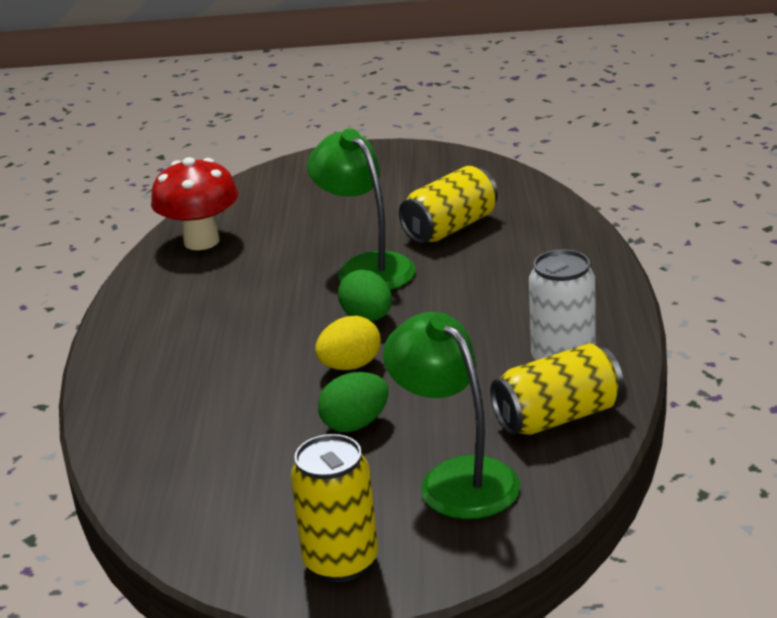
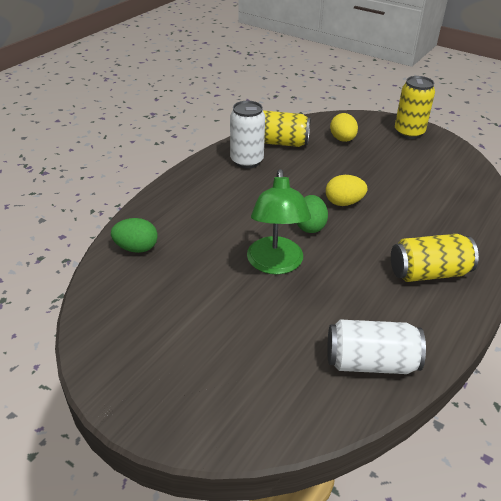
camera: 150 degrees left, 10 degrees up
red mushroom [151,157,238,250] -> white can [327,319,426,374]
green egg [318,372,389,432] -> green egg moved to [111,218,157,253]
green lamp [383,312,520,519] -> yellow egg [330,113,358,142]
yellow can [399,166,498,243] -> yellow can moved to [391,234,479,282]

